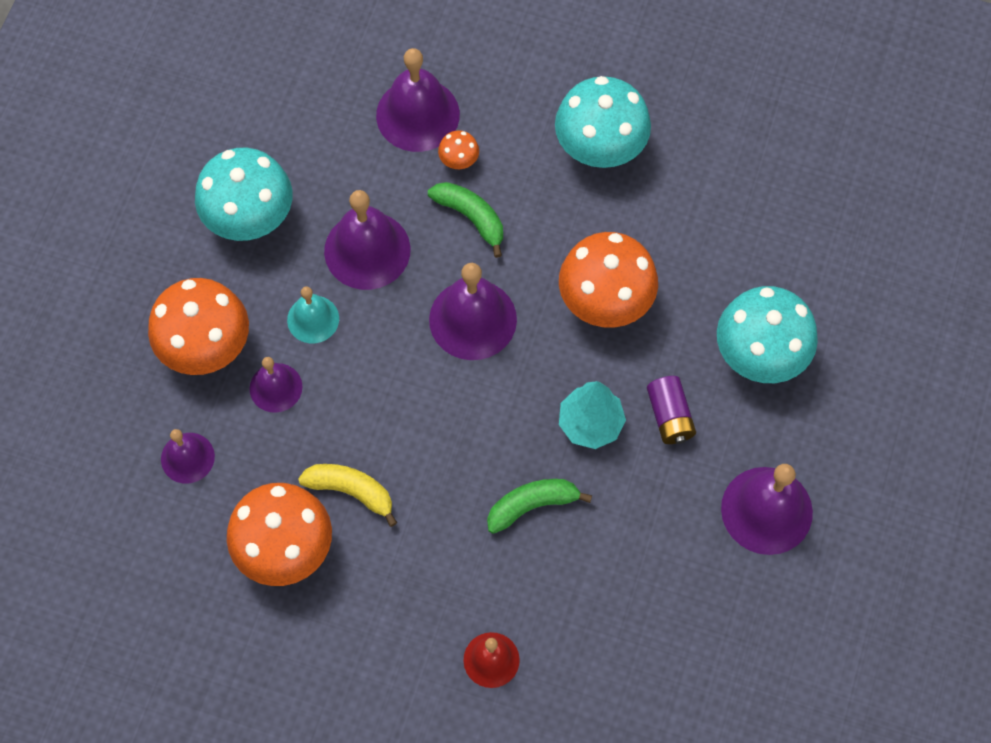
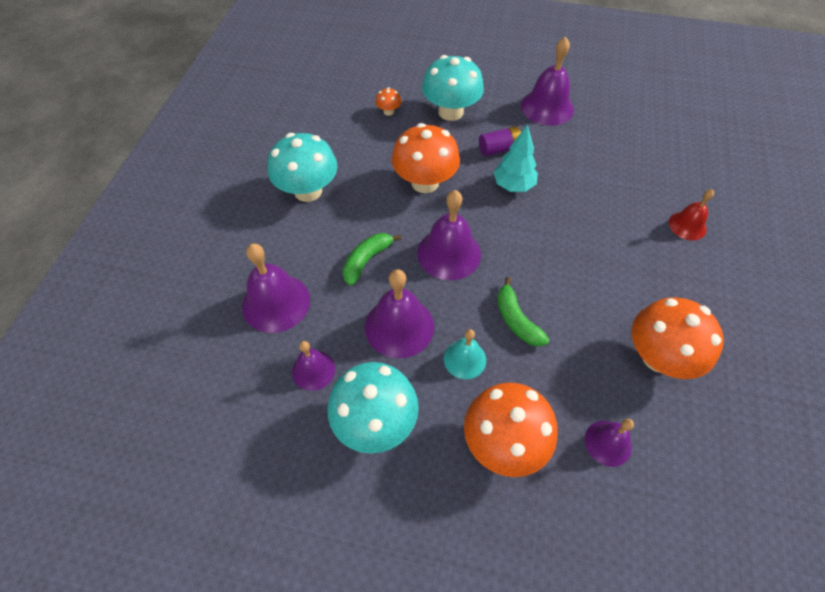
camera: 95 degrees left, 10 degrees down
purple bell [249,357,302,413] -> purple bell moved to [292,341,335,391]
yellow banana [298,464,397,527] -> none
orange mushroom [438,130,479,169] -> orange mushroom moved to [375,87,401,116]
green banana [487,479,592,534] -> green banana moved to [497,277,550,347]

